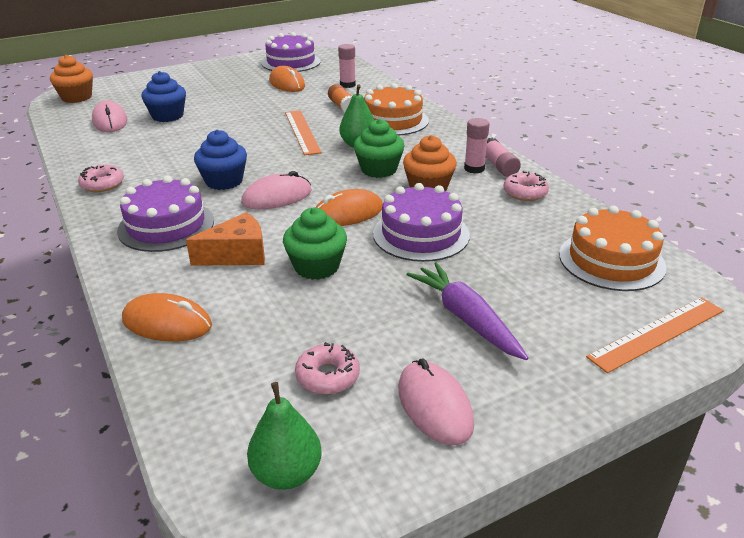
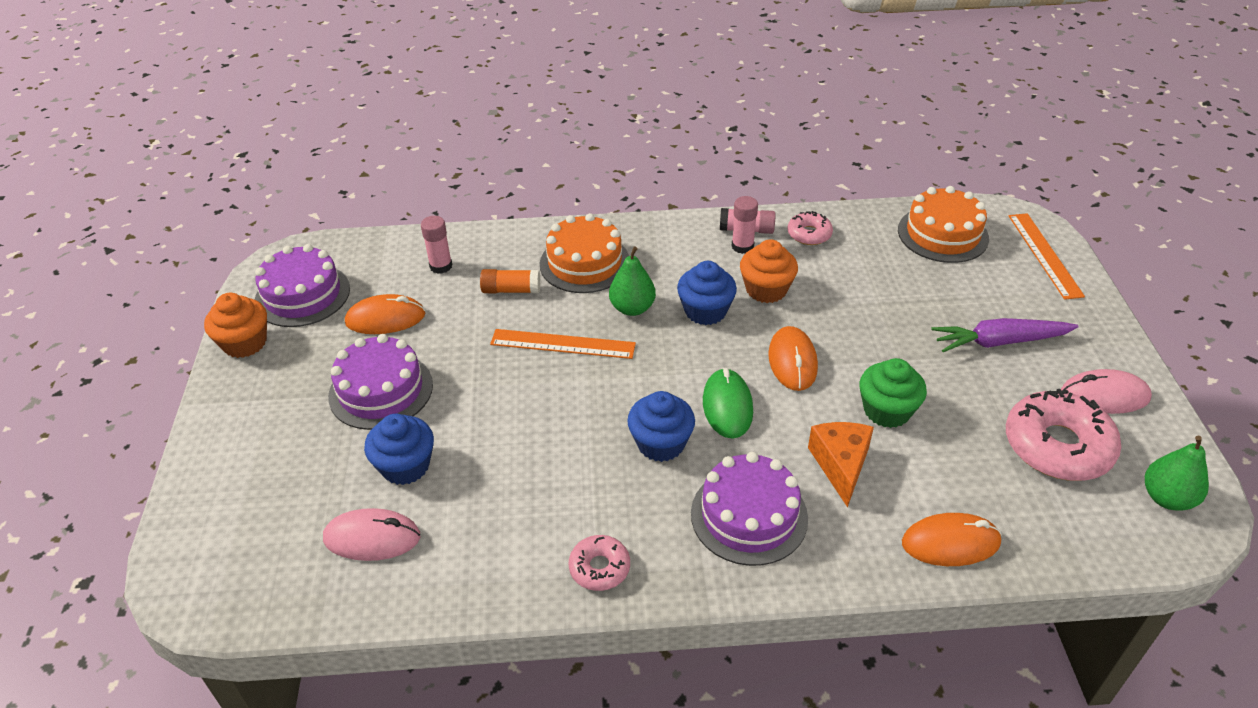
camera: 65 degrees left, 10 degrees up
orange cupcake [50,55,93,103] -> orange cupcake moved to [204,293,267,358]
orange mouse [122,293,212,342] -> orange mouse turned 45 degrees clockwise [902,513,1002,566]
pink mouse [241,171,312,209] -> green mouse [703,368,753,438]
pink donut [295,342,360,394] -> pink donut [1006,389,1121,481], size x1.92
green cupcake [354,119,404,178] -> blue cupcake [677,261,737,325]
purple cake [373,183,470,262] -> purple cake moved to [328,334,433,430]

